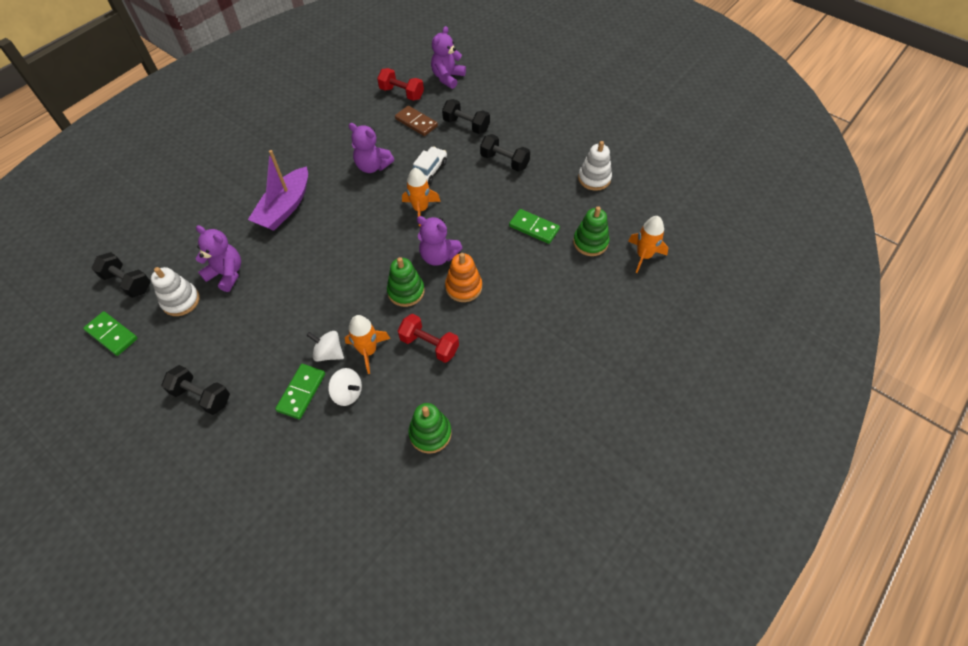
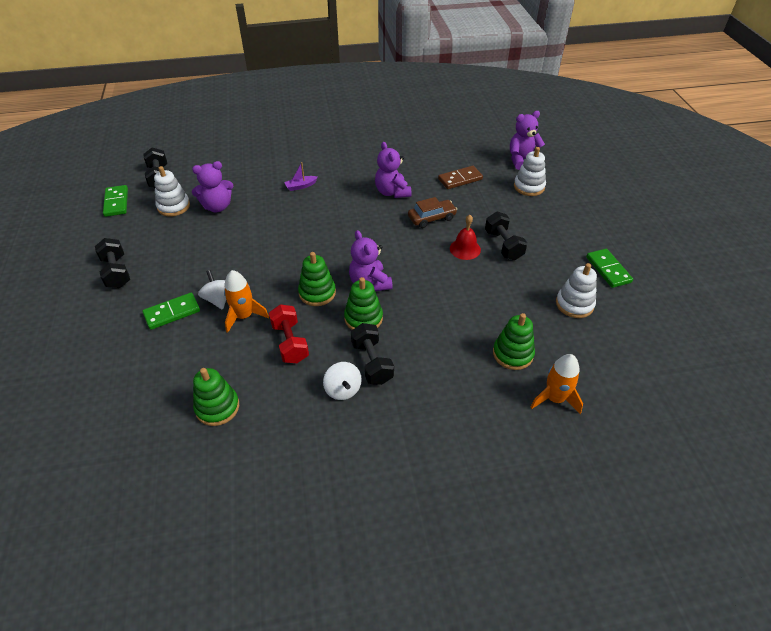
camera: 40 degrees right, 10 degrees down
purple teddy bear [195,225,241,292] -> purple teddy bear turned 90 degrees clockwise [192,161,233,212]
purple boat [248,150,308,231] -> purple boat [284,162,318,191], size x0.44
white spinning top [328,368,362,406] -> white spinning top moved to [323,362,362,400]
red dumbbell [377,68,424,101] -> none
brown domino [395,106,438,136] -> brown domino turned 75 degrees clockwise [438,166,483,189]
orange rocket [402,168,441,226] -> none
white car [413,146,447,185] -> brown car [408,197,457,228]
black dumbbell [442,99,490,134] -> black dumbbell moved to [351,323,394,385]
orange stacking toy [445,253,482,302] -> green stacking toy [344,277,383,330]
green domino [509,209,560,244] -> green domino moved to [586,249,633,288]
none -> red bell [450,215,481,260]
none -> white stacking toy [514,147,546,196]

